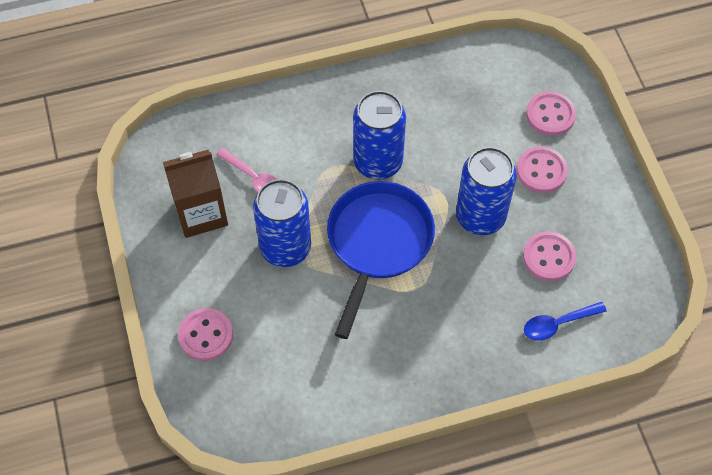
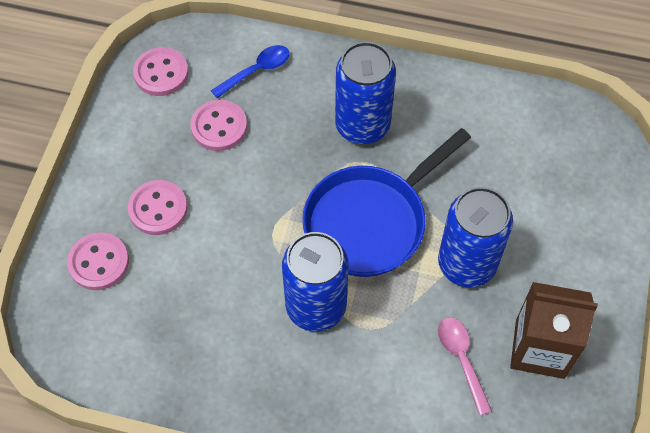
camera: 150 degrees left, 0 degrees up
pink button [178,308,233,361] -> pink button moved to [133,47,188,96]
blue can [456,147,517,235] -> blue can moved to [335,42,396,144]
blue spoon [524,302,607,340] -> blue spoon turned 45 degrees counterclockwise [211,45,289,98]

